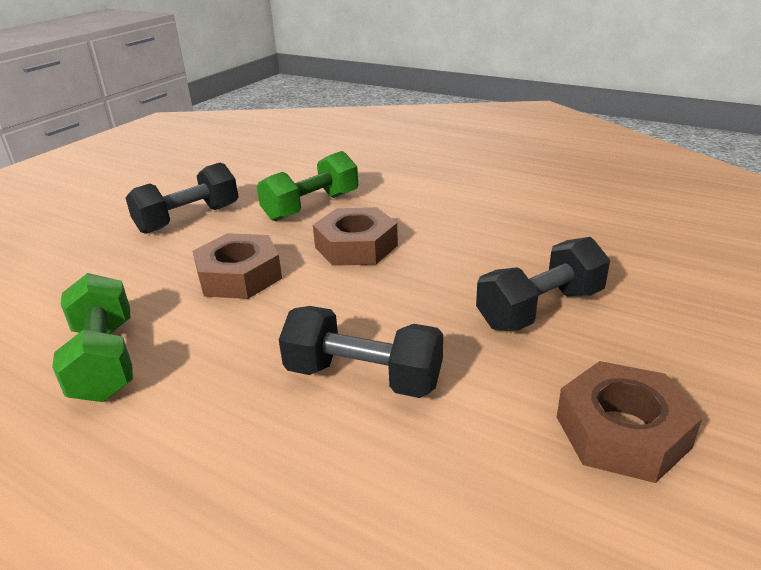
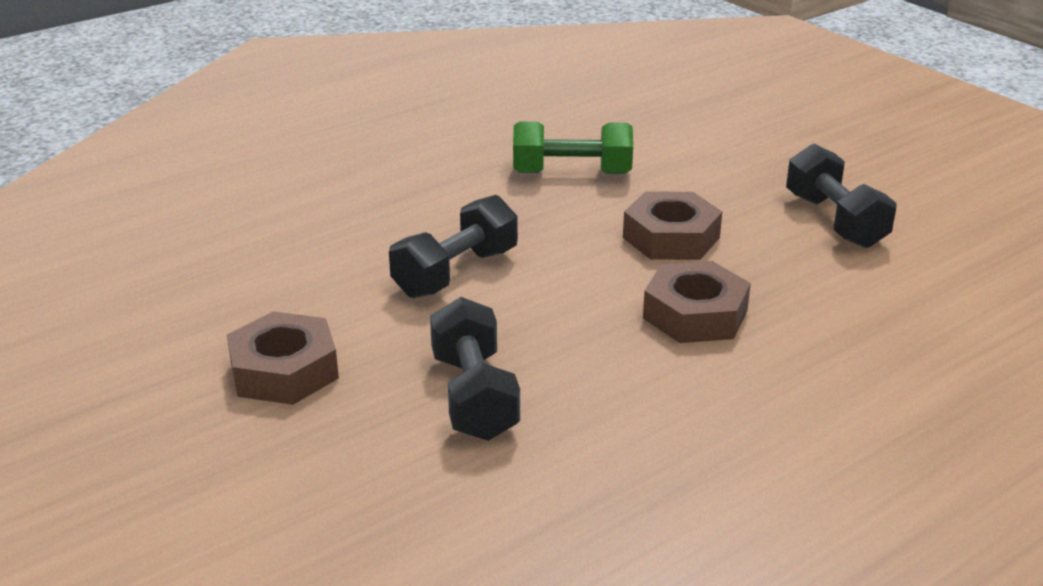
camera: 110 degrees right, 0 degrees up
green dumbbell [257,151,358,221] -> none

